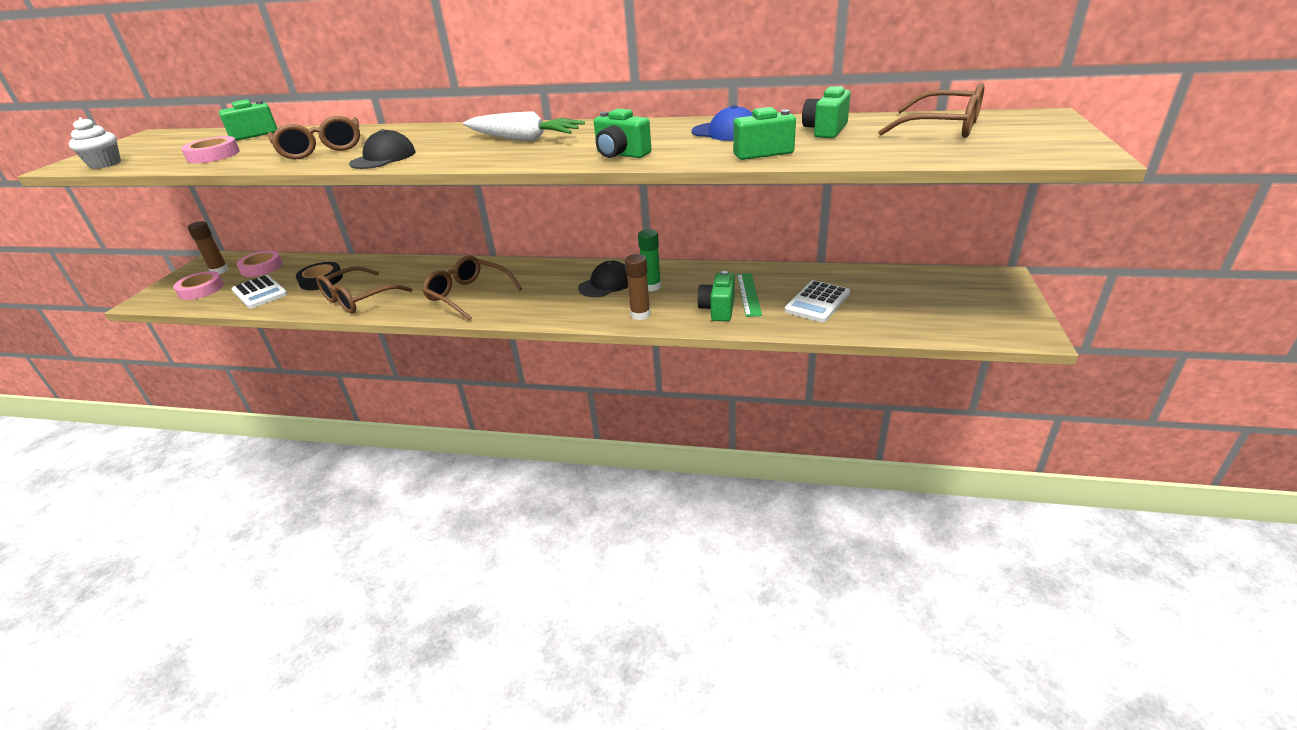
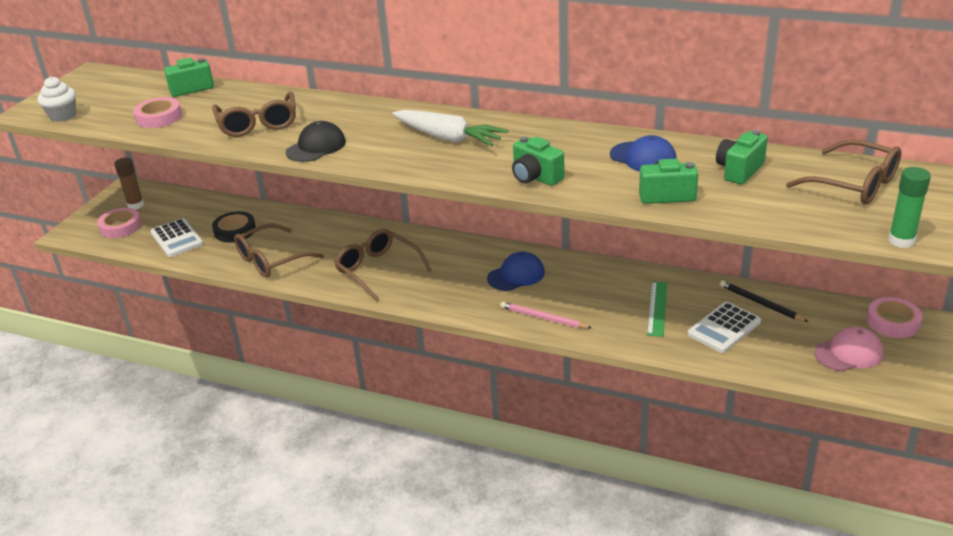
camera: 10 degrees right, 0 degrees up
pink tape [236,250,283,277] -> pink tape moved to [867,297,922,338]
black cap [578,261,628,297] -> blue cap [487,252,545,291]
brown glue stick [625,254,651,320] -> pink pencil [500,302,592,329]
green glue stick [638,229,661,292] -> green glue stick moved to [888,167,931,248]
green camera [697,271,735,321] -> none
none -> black pencil [720,280,809,322]
none -> pink cap [814,327,884,371]

